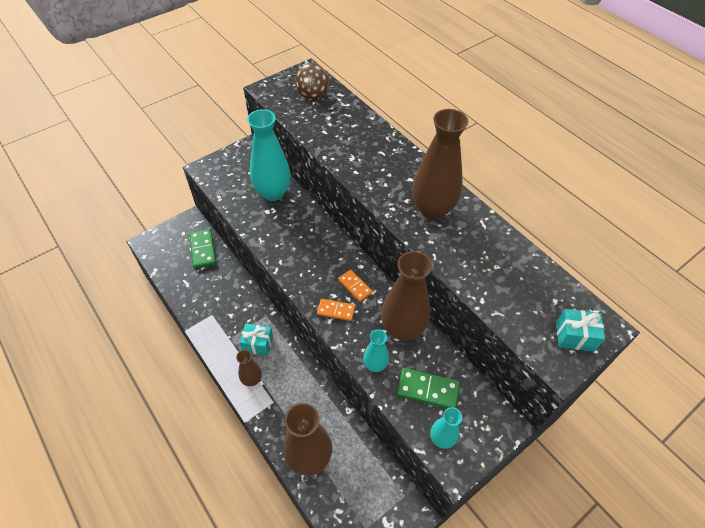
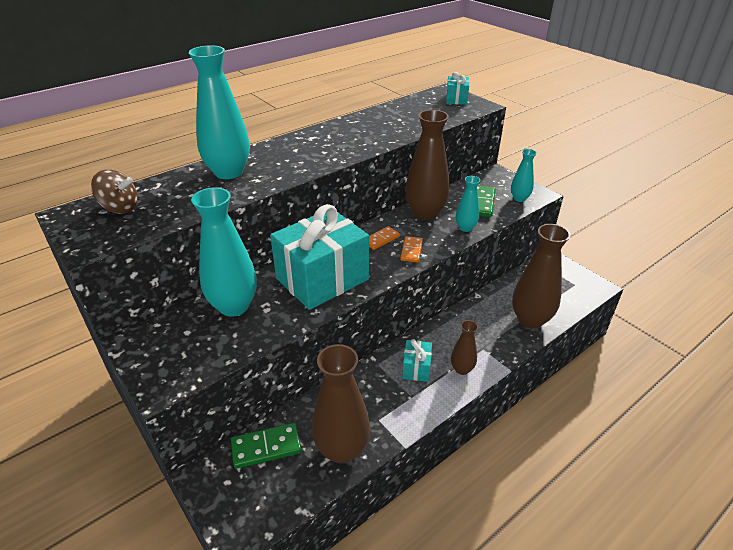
camera: 90 degrees left, 15 degrees down
brown vase [412,109,468,219] -> brown vase moved to [312,344,370,464]
none -> turquoise vase [189,45,250,179]
none -> turquoise gift [270,204,369,310]

